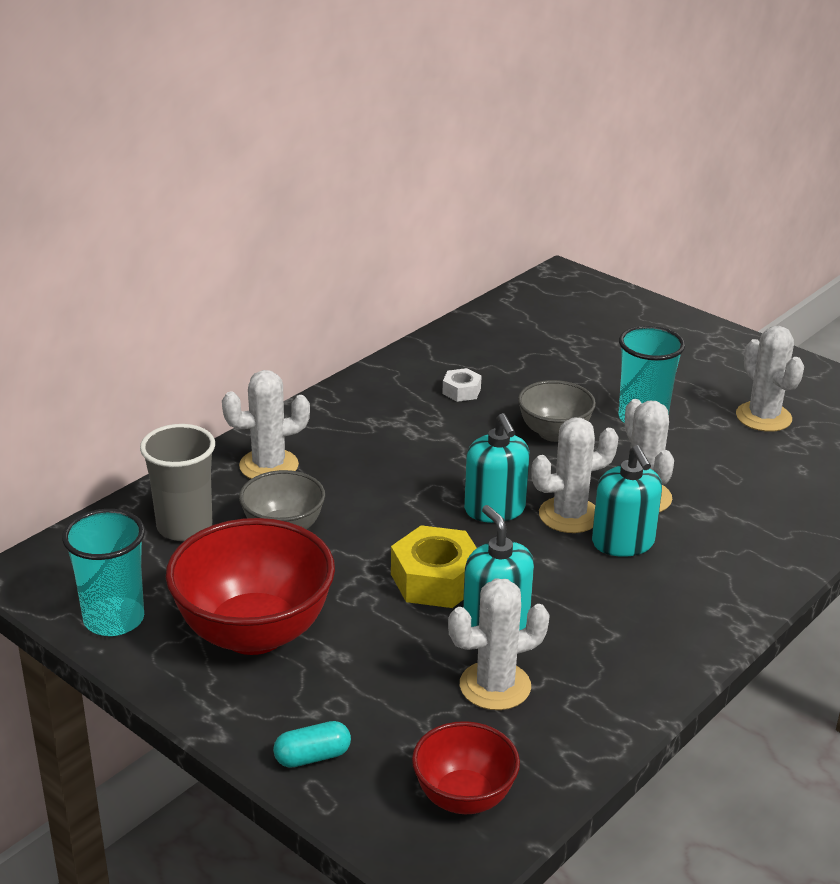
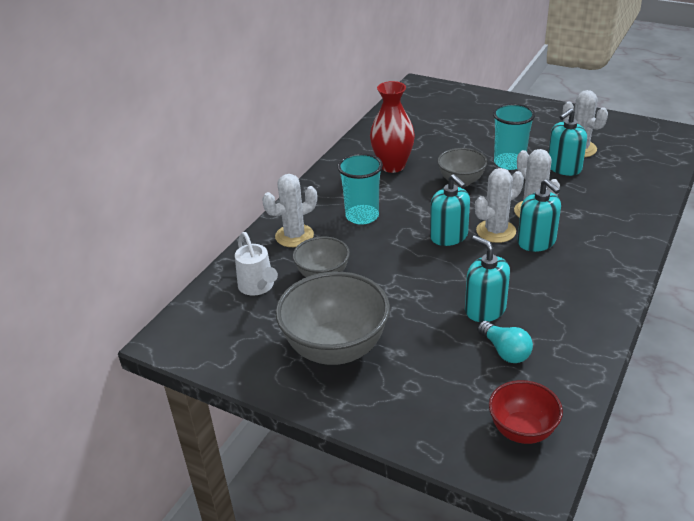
camera: 10 degrees left, 5 degrees up
turquoise cup [62,509,145,636] -> turquoise cup moved to [337,153,383,225]
grey cup [140,424,215,541] -> white watering can [235,232,278,295]
red bowl [166,518,335,655] -> grey bowl [276,271,390,365]
turquoise capsule [273,721,351,768] -> none
yellow nut [391,525,477,608] -> none
white nut [442,368,482,402] -> red vase [370,81,415,173]
white cactus [448,578,550,710] -> turquoise light bulb [478,321,533,363]
none -> turquoise soap dispenser [548,108,587,176]

